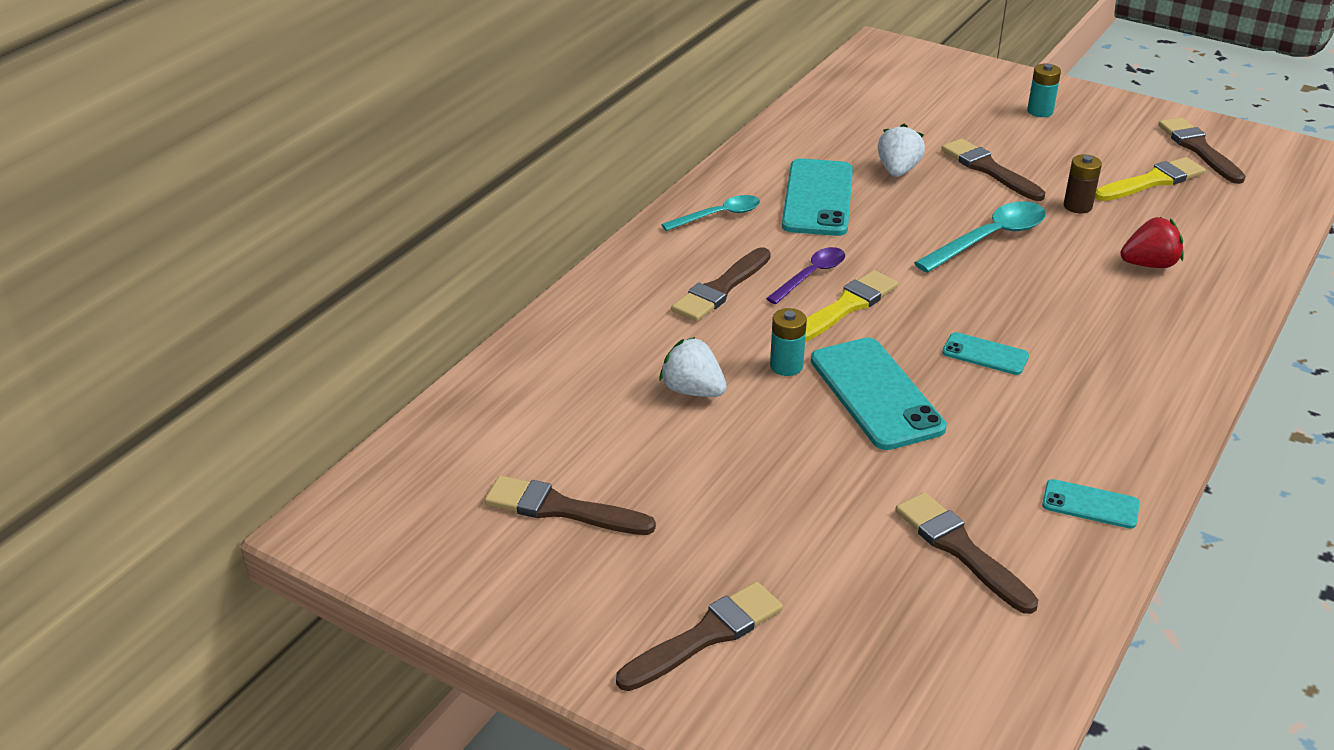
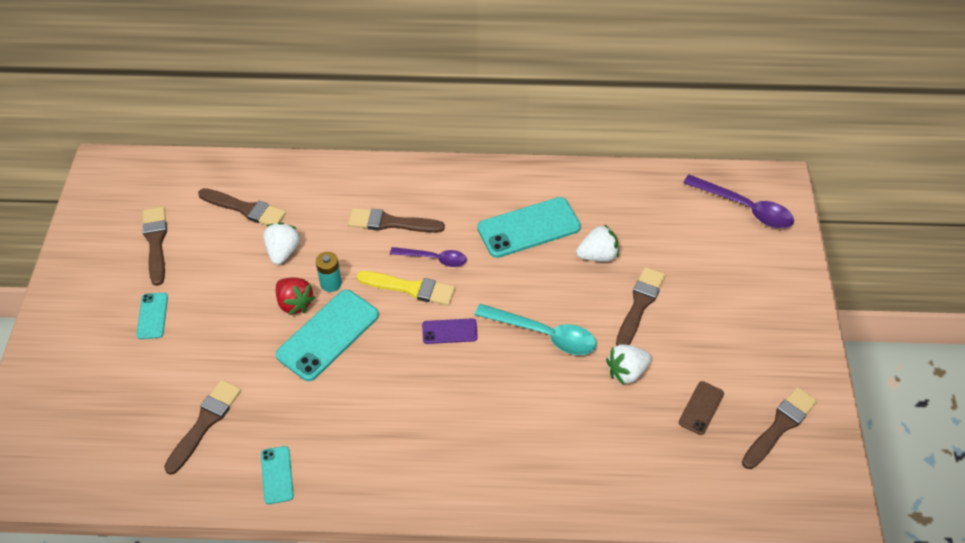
camera: 60 degrees right, 15 degrees up
brown brush [616,582,783,691] -> brown brush moved to [198,188,286,225]
turquoise spoon [661,195,760,231] -> none
turquoise phone [942,332,1029,375] -> turquoise phone moved to [136,293,168,339]
turquoise battery [1027,64,1061,117] -> none
brown battery [1064,154,1102,214] -> white strawberry [606,344,651,385]
yellow brush [1095,157,1206,201] -> brown phone [679,381,724,435]
red strawberry [1121,217,1184,268] -> red strawberry moved to [276,277,315,315]
none -> purple phone [422,318,478,344]
none -> purple spoon [683,175,794,228]

